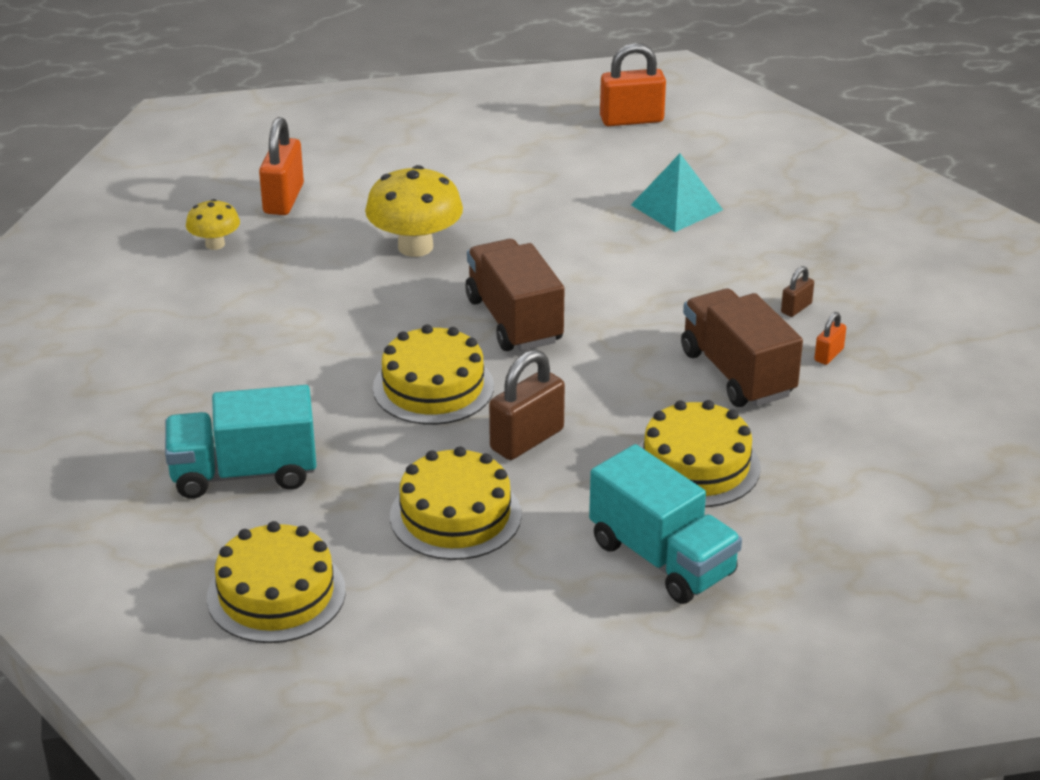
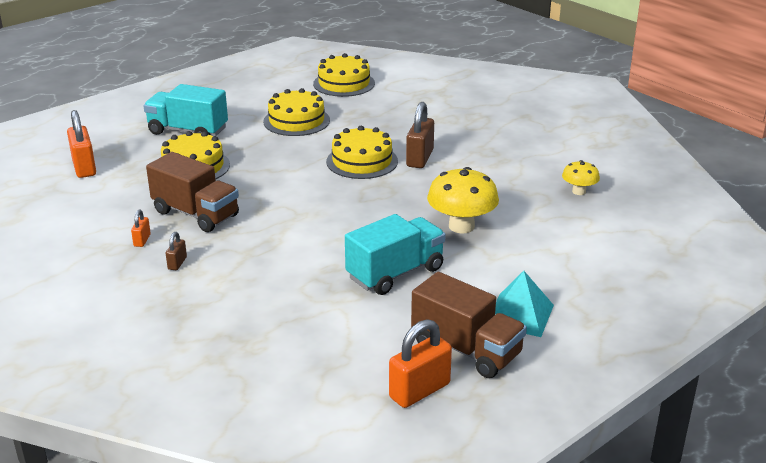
camera: 150 degrees right, 5 degrees down
turquoise truck [165,385,317,499] -> turquoise truck moved to [345,214,446,295]
orange padlock [259,117,304,215] -> orange padlock moved to [67,110,96,178]
brown truck [465,239,564,351] -> brown truck moved to [411,272,527,378]
brown padlock [489,350,565,460] -> brown padlock moved to [406,102,434,168]
turquoise pyramid [631,154,723,232] -> turquoise pyramid moved to [495,271,554,337]

